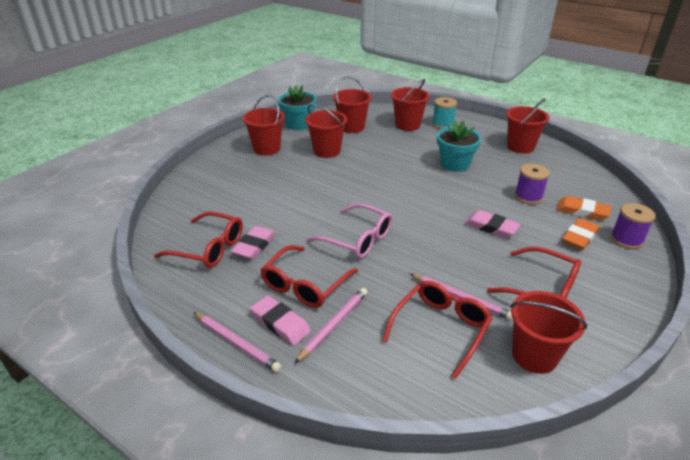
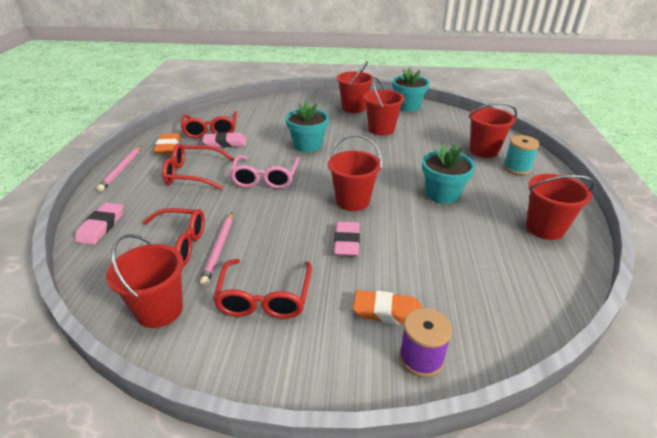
camera: 60 degrees right, 0 degrees up
pink eraser [250,295,311,346] -> pink eraser moved to [75,203,123,245]
pink pencil [294,288,367,364] -> none
red bucket [333,76,372,133] -> red bucket moved to [328,135,382,211]
purple spool [515,164,550,205] -> none
orange eraser [556,196,611,220] -> orange eraser moved to [153,133,181,154]
none -> turquoise flower pot [285,102,329,152]

